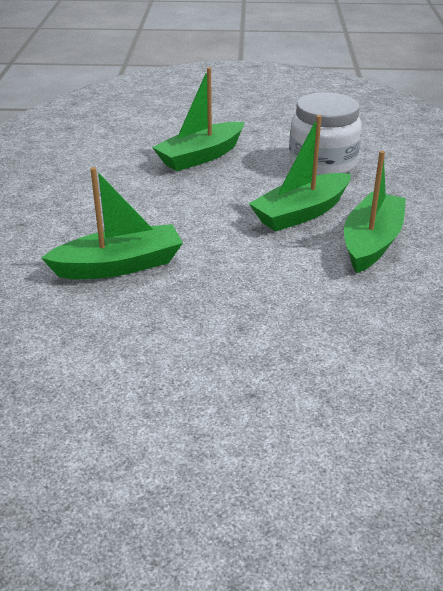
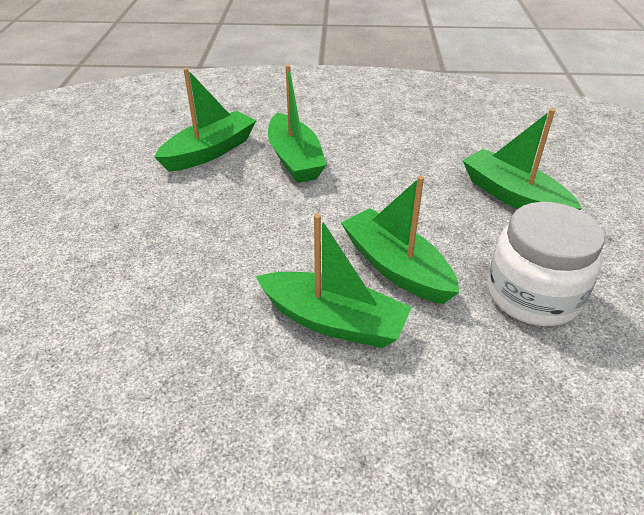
camera: 90 degrees right, 5 degrees up
none -> green boat [155,68,256,172]

